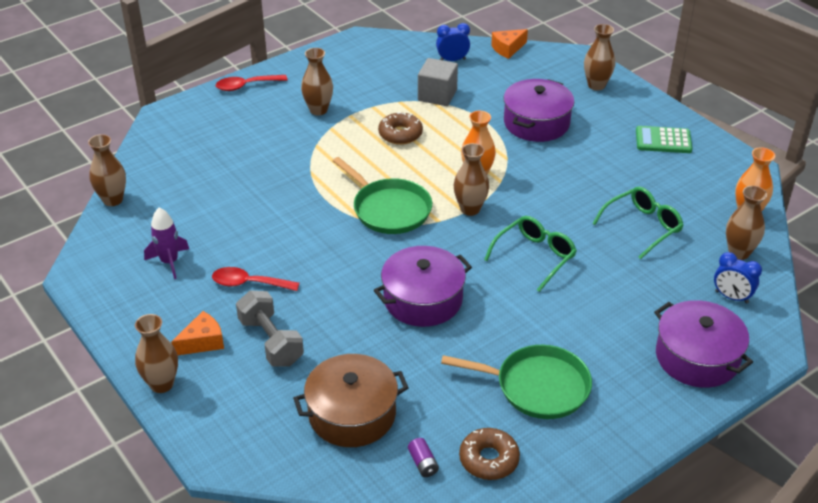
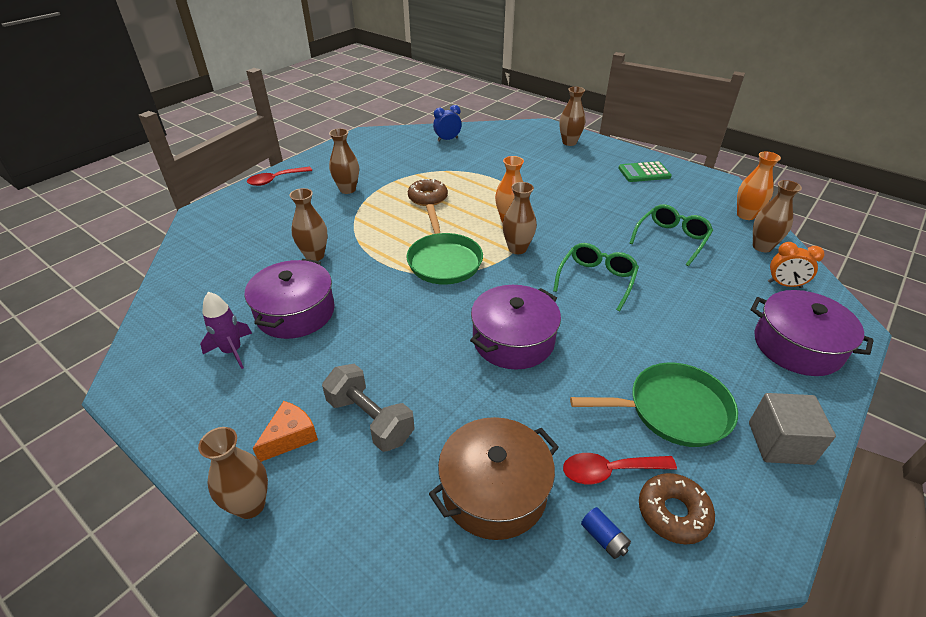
camera: 15 degrees left, 0 degrees up
brown vase [88,134,126,206] -> brown vase moved to [290,188,327,261]
red spoon [212,267,299,291] -> red spoon moved to [563,453,677,484]
green pan [333,157,432,234] -> green pan turned 45 degrees clockwise [406,204,483,285]
purple battery [408,438,439,477] -> blue battery [581,507,631,559]
grey cube [418,58,458,106] -> grey cube moved to [749,393,836,465]
orange cheese [491,29,528,59] -> none
purple pot [503,79,574,142] -> purple pot moved to [245,259,335,339]
blue clock [714,252,762,304] -> orange clock [768,242,824,288]

